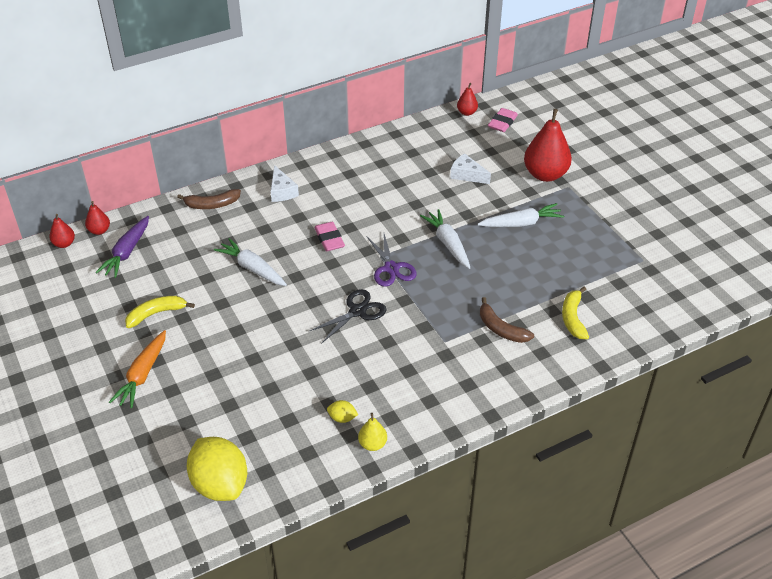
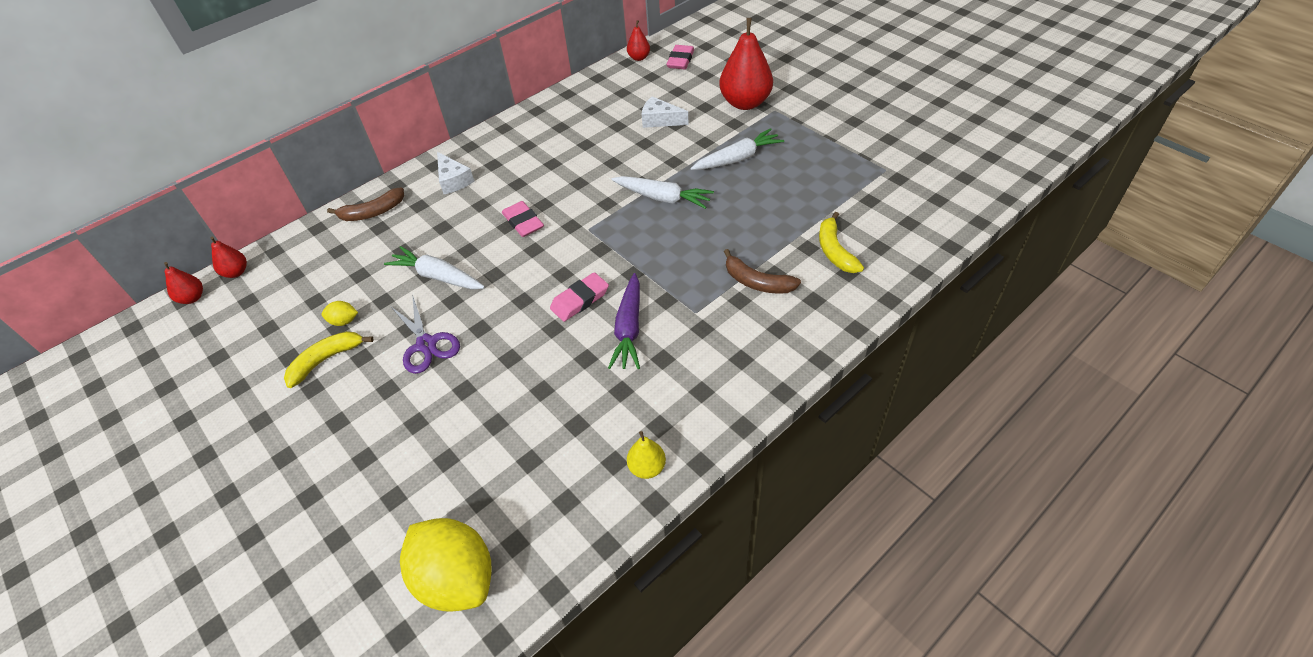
camera: 10 degrees left, 5 degrees up
purple carrot [96,216,149,278] -> purple carrot moved to [608,273,640,369]
orange carrot [109,330,166,408] -> none
black scissors [310,289,387,344] -> pink eraser [550,272,609,322]
yellow lemon [327,400,358,423] -> yellow lemon moved to [322,301,358,326]
purple scissors [366,234,417,287] -> purple scissors moved to [390,294,460,374]
white carrot [420,209,470,269] -> white carrot turned 150 degrees clockwise [611,176,714,209]

